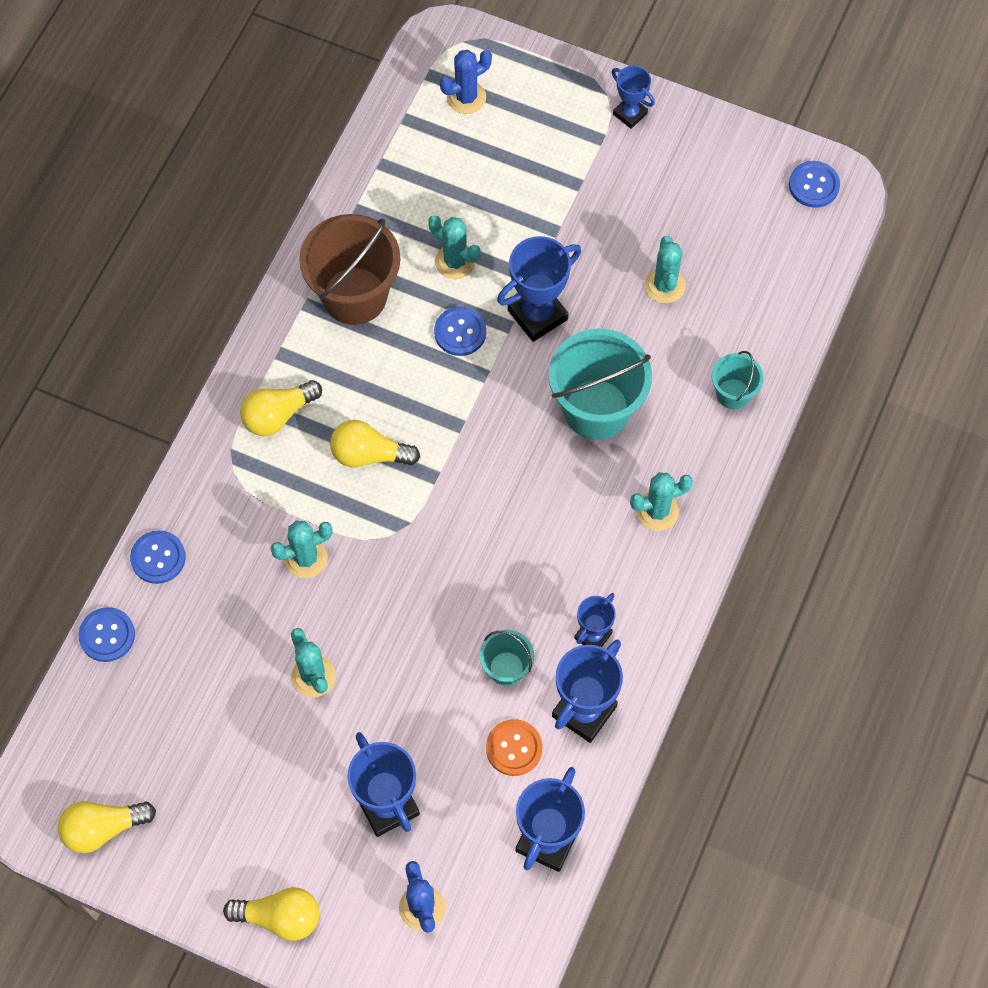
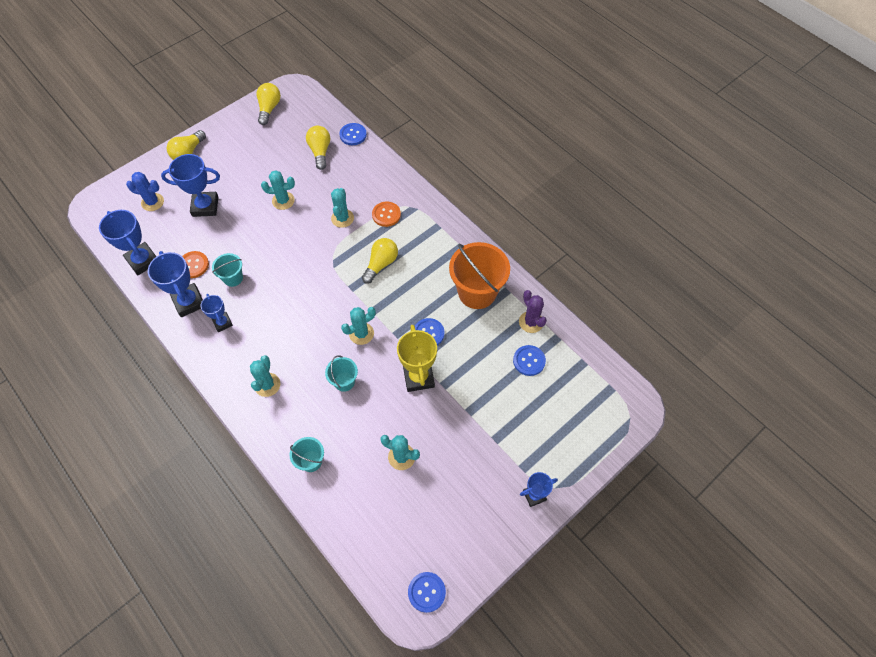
camera: 115 degrees right, 5 degrees down
blue button [130,530,186,584] -> blue button moved to [513,345,546,376]
yellow light bulb [240,380,322,436] -> yellow light bulb moved to [306,126,330,170]
brown bucket [299,214,400,325] -> orange bucket [449,242,510,309]
turquoise cactus [428,215,481,279] -> turquoise cactus moved to [341,307,376,345]
blue cactus [440,50,492,114] -> none
blue trophy [497,236,581,342] -> yellow trophy [397,325,437,392]
turquoise bucket [549,328,652,440] -> turquoise bucket [325,356,358,392], size x0.51
none -> orange button [372,201,401,227]
none -> purple cactus [519,290,547,333]

